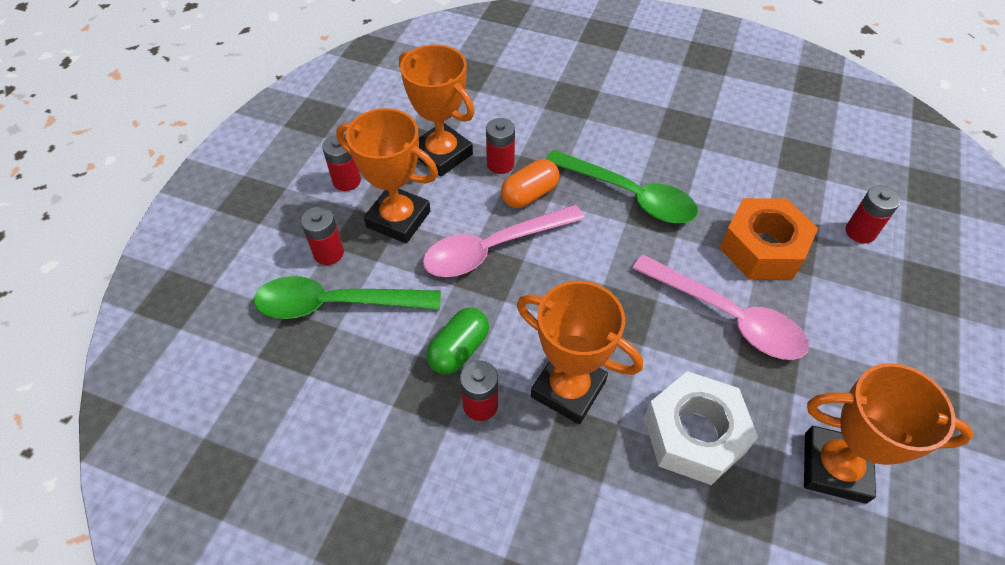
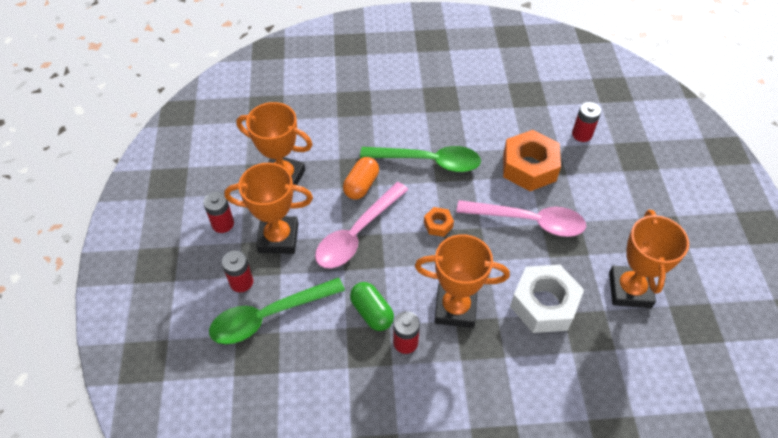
camera: 25 degrees left, 0 degrees up
green capsule [426,308,489,374] -> green capsule turned 45 degrees counterclockwise [350,282,394,331]
red battery [486,118,515,174] -> none
orange trophy [804,363,974,504] -> orange trophy turned 75 degrees counterclockwise [609,210,689,308]
none -> orange nut [424,207,454,237]

